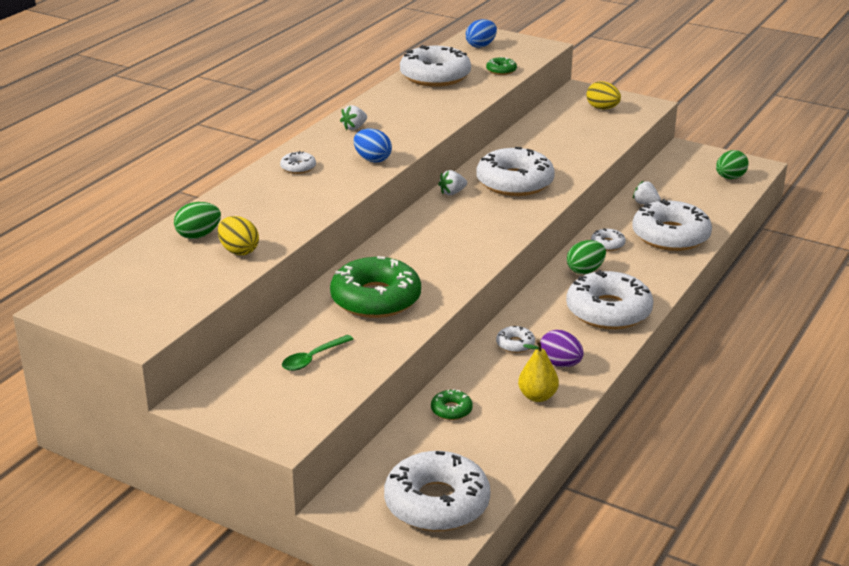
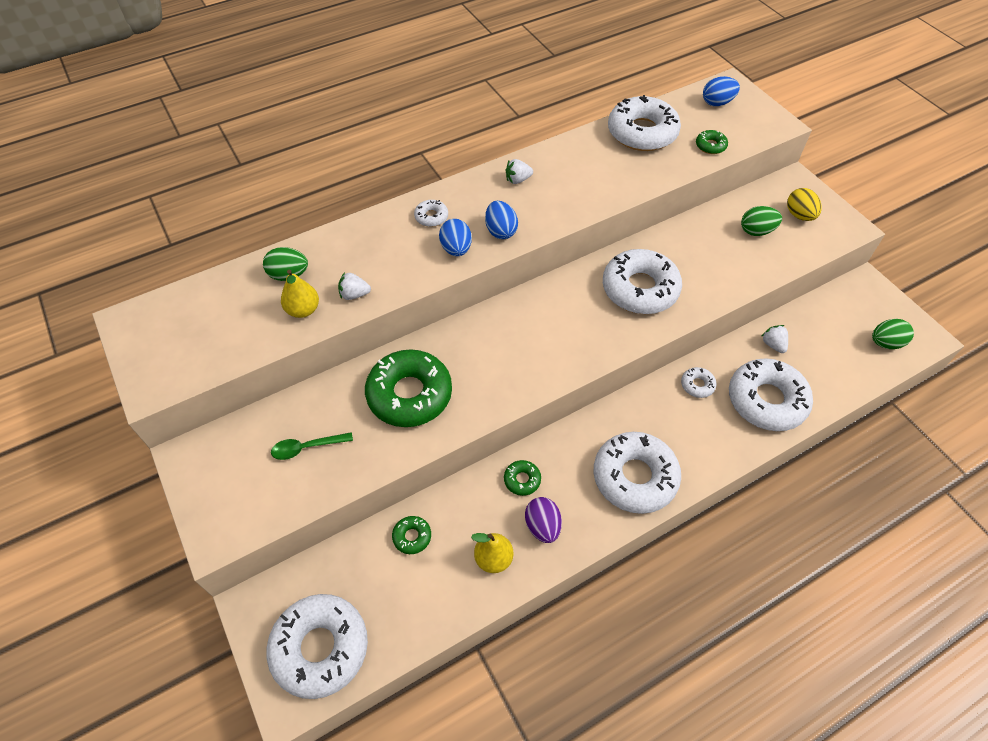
camera: 30 degrees right, 25 degrees up
yellow egg [218,216,259,255] -> yellow pear [281,270,319,318]
white strawberry [438,170,467,195] -> white strawberry moved to [338,272,371,300]
white donut [496,326,535,353] -> green donut [504,460,541,496]
green egg [567,240,606,274] -> green egg moved to [741,206,782,236]
none -> blue egg [439,219,472,256]

